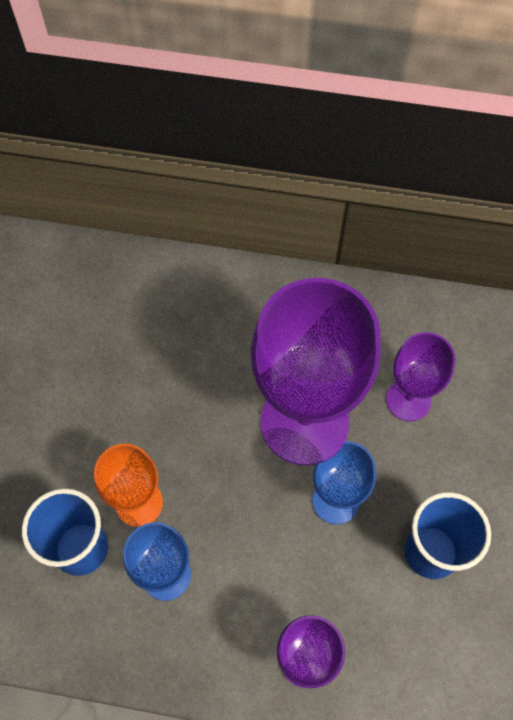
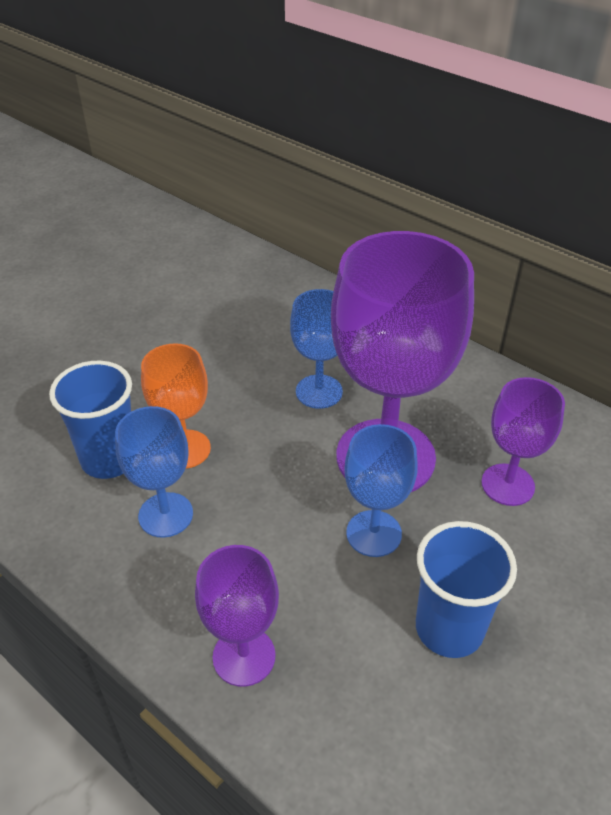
camera: 30 degrees right, 20 degrees down
none -> blue goblet [290,289,343,409]

